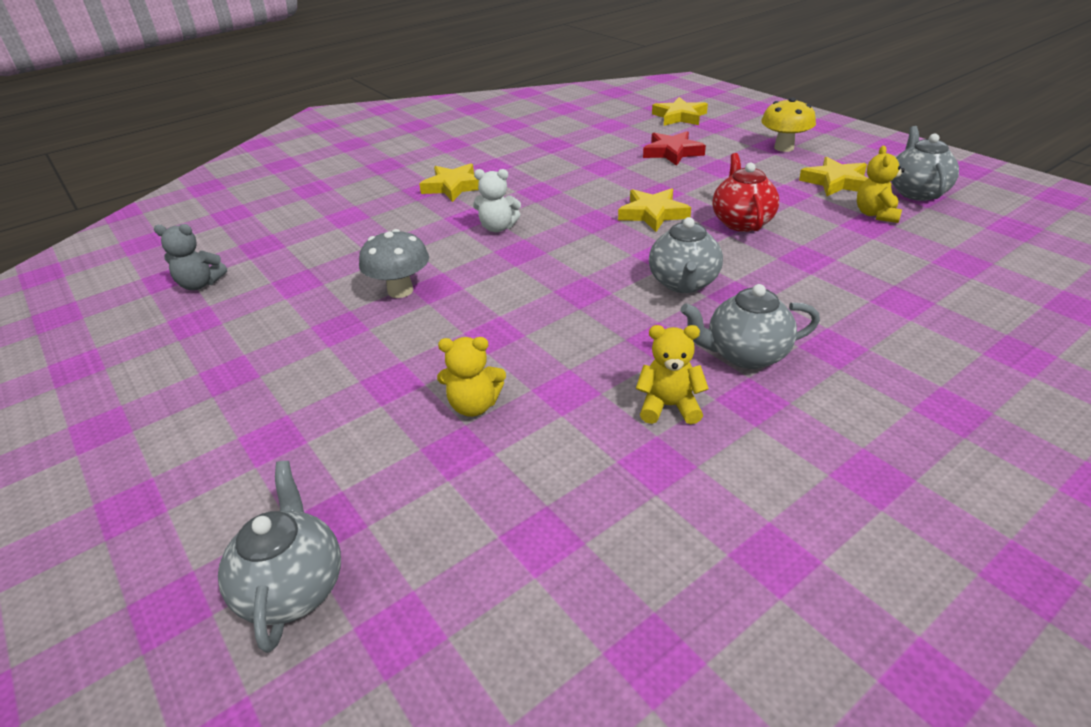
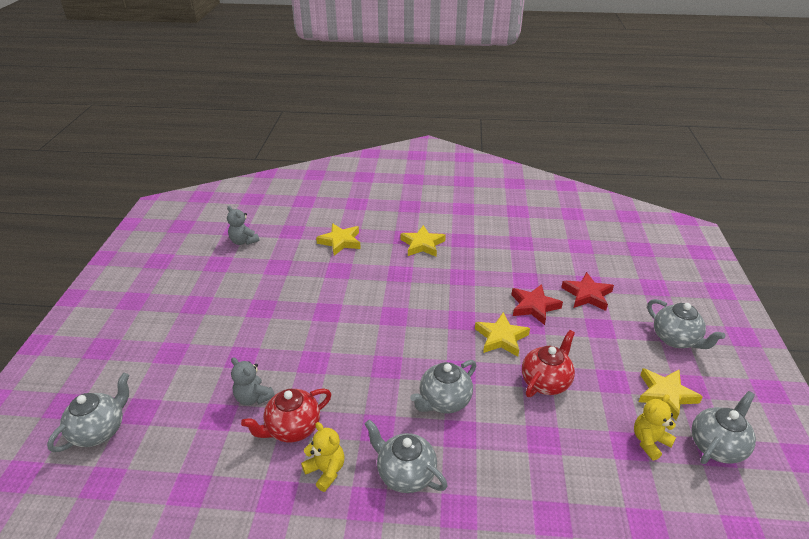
camera: 40 degrees right, 0 degrees up
grey mushroom [359,229,429,298] -> none
yellow teddy bear [437,337,506,417] -> grey teddy bear [231,357,275,405]
white teddy bear [473,169,521,232] -> none
yellow star [652,97,708,126] -> yellow star moved to [316,223,361,256]
yellow mushroom [761,97,816,152] -> grey teapot [647,299,725,349]
none -> red teapot [241,388,331,442]
none -> red star [511,284,563,325]

